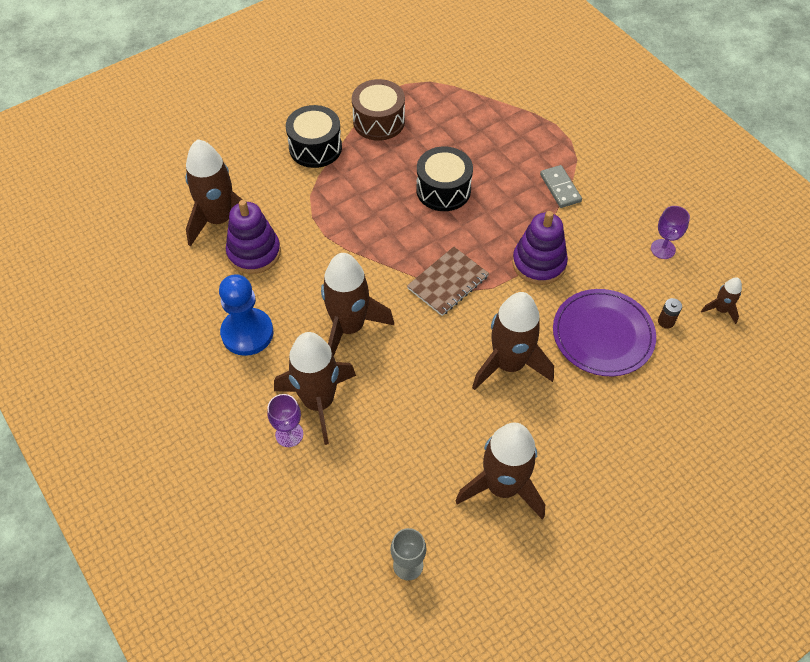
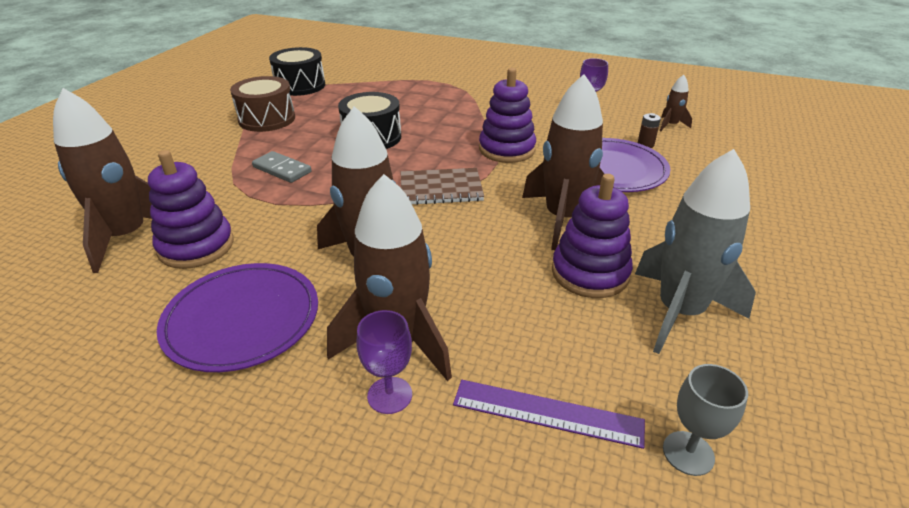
camera: 35 degrees left, 20 degrees down
blue pawn [219,274,273,356] -> purple plate [157,263,318,372]
black drum [286,105,342,168] -> black drum moved to [269,47,325,96]
brown notebook [407,247,489,316] -> brown notebook turned 75 degrees clockwise [400,168,484,205]
brown rocket [455,423,545,519] -> grey rocket [635,149,756,354]
grey domino [540,165,582,208] -> grey domino moved to [252,151,312,183]
none -> purple ruler [453,380,645,449]
none -> purple stacking toy [552,174,633,298]

